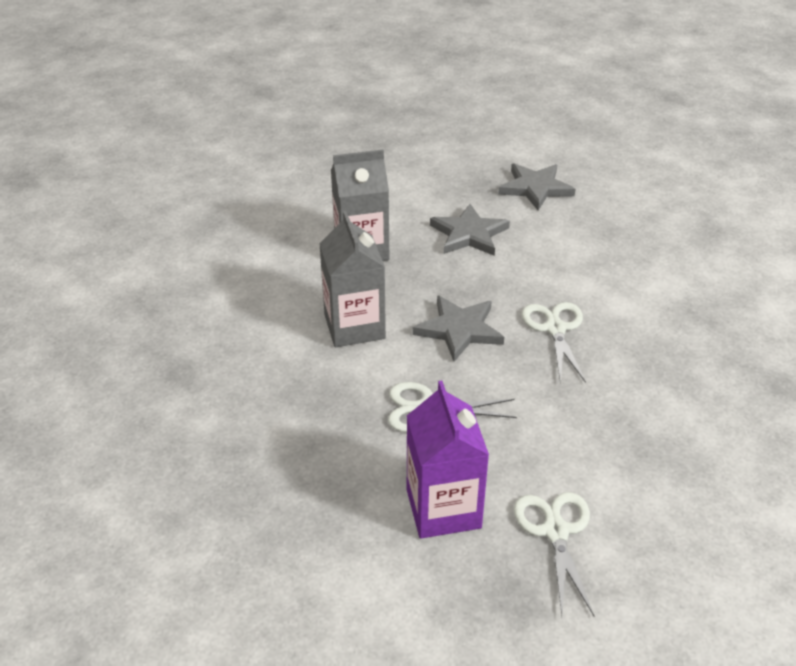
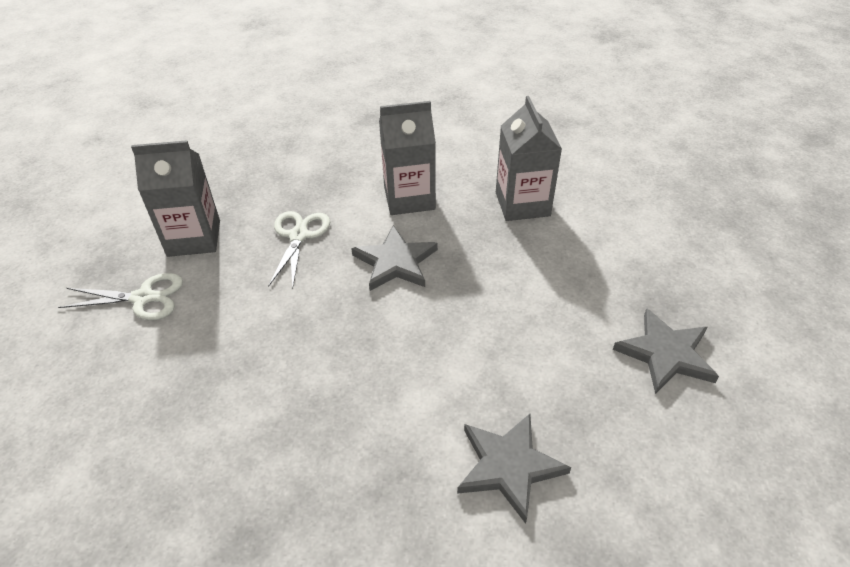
camera: 95 degrees right, 5 degrees up
purple carton [407,381,489,539] -> grey carton [131,140,220,257]
grey star [430,204,510,256] -> grey star moved to [457,414,571,524]
white scissors [522,302,586,383] -> none

